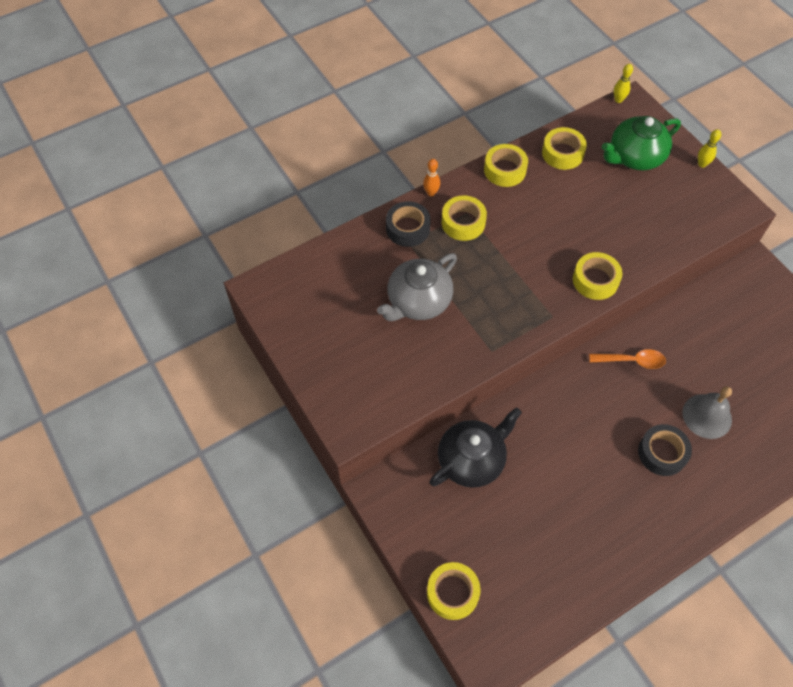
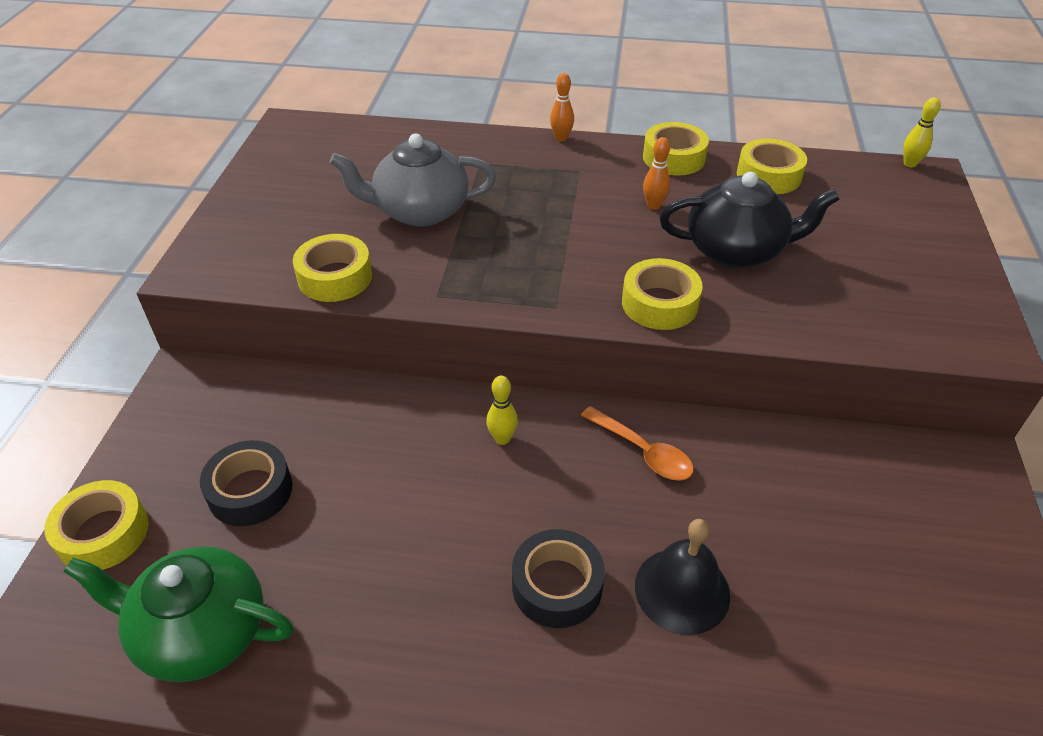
camera: 40 degrees right, 15 degrees down
black tape [386,201,431,247] -> black tape moved to [200,440,292,526]
black teapot [429,407,522,488] -> black teapot moved to [660,172,840,268]
yellow tape [442,195,487,241] -> yellow tape moved to [293,234,372,302]
green teapot [602,116,681,170] -> green teapot moved to [64,546,293,682]
grey bell [682,386,732,439] -> black bell [635,519,730,635]
yellow bowling pin [698,129,721,168] -> yellow bowling pin moved to [486,376,518,445]
none -> orange bowling pin [643,137,670,210]

